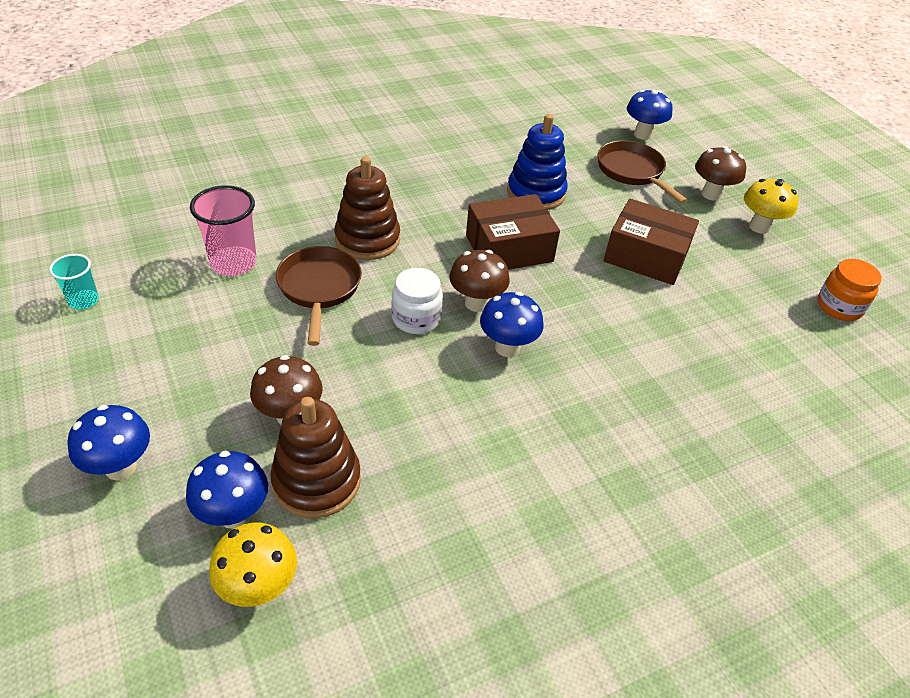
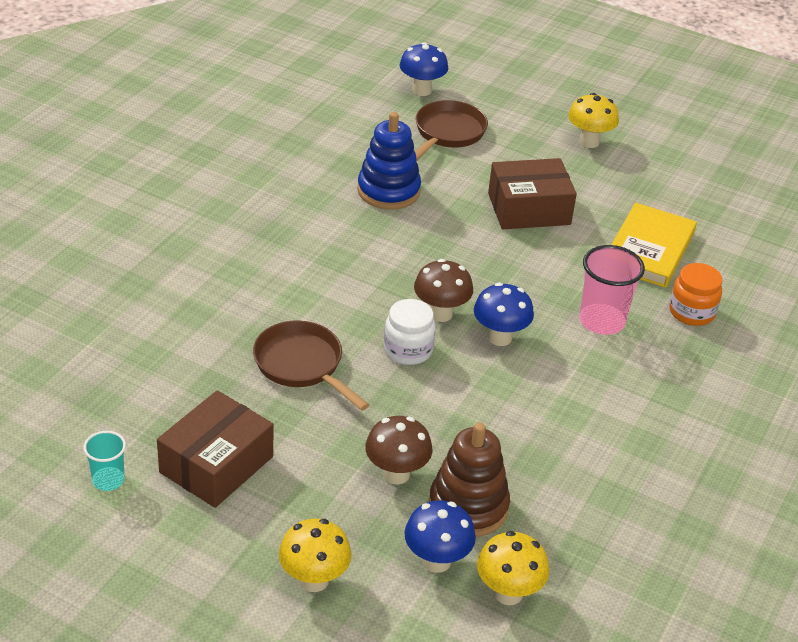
camera: 35 degrees left, 5 degrees down
blue mushroom [67,405,150,480] -> yellow mushroom [279,519,352,592]
pink cup [190,185,257,276] -> pink cup moved to [580,245,645,335]
brown stacking toy [335,157,400,260] -> none
brown box [466,194,560,270] -> brown box moved to [157,390,273,508]
brown pan [598,140,688,204] -> brown pan turned 90 degrees clockwise [415,100,488,161]
brown mushroom [695,146,746,201] -> none
orange jar [818,259,882,321] -> orange jar moved to [669,263,722,326]
none -> yellow book [611,203,697,288]

